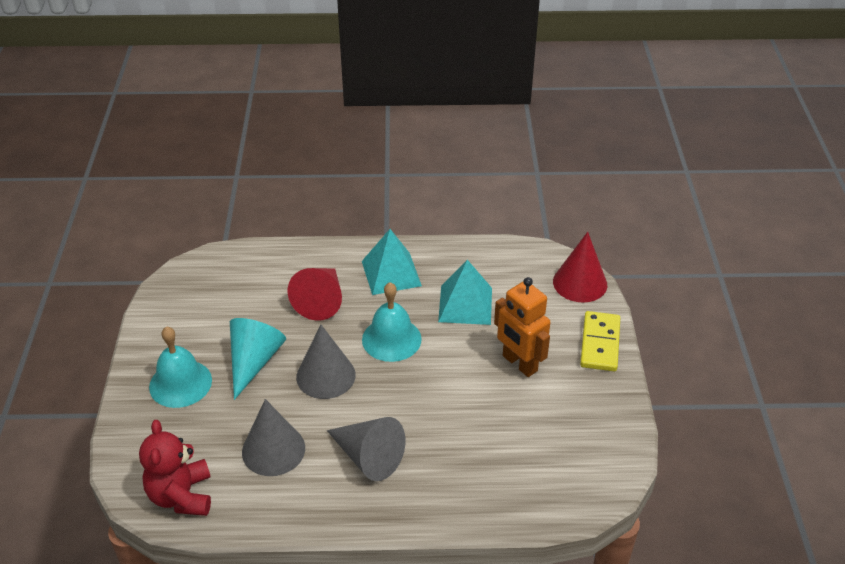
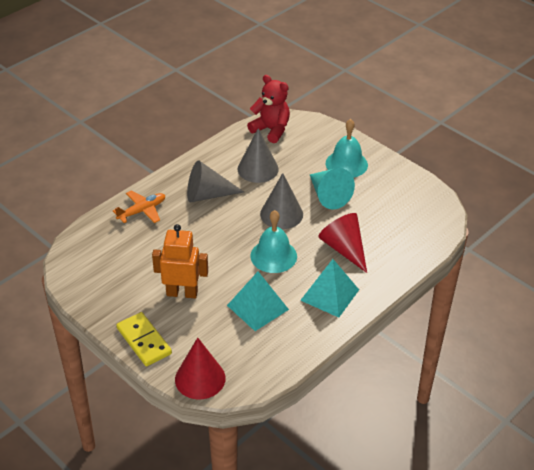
camera: 135 degrees right, 0 degrees up
none -> orange plane [113,190,165,223]

